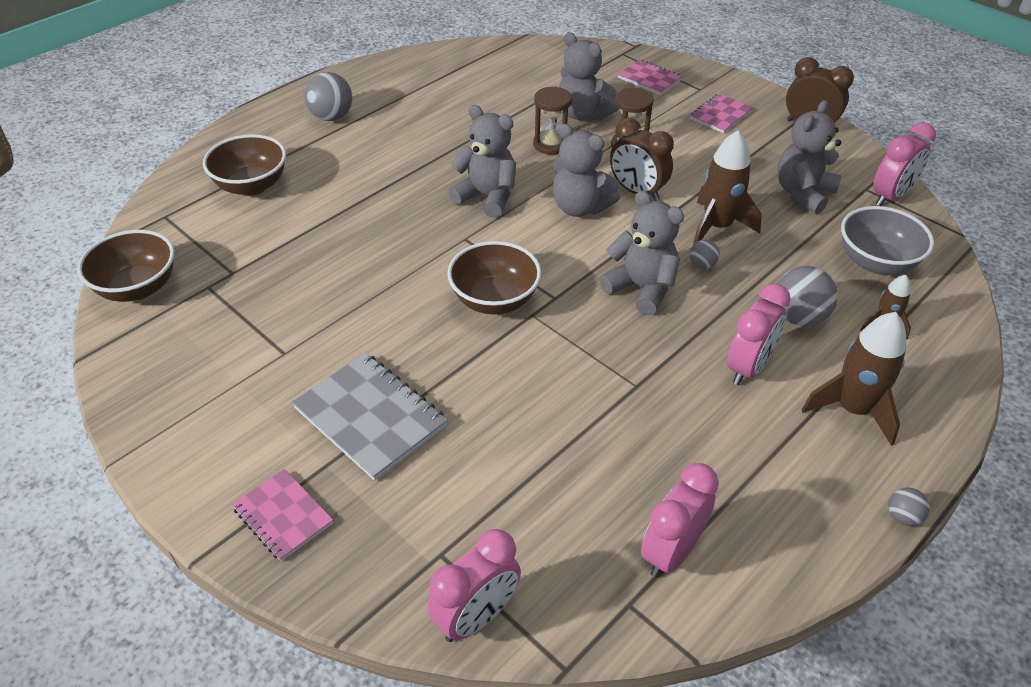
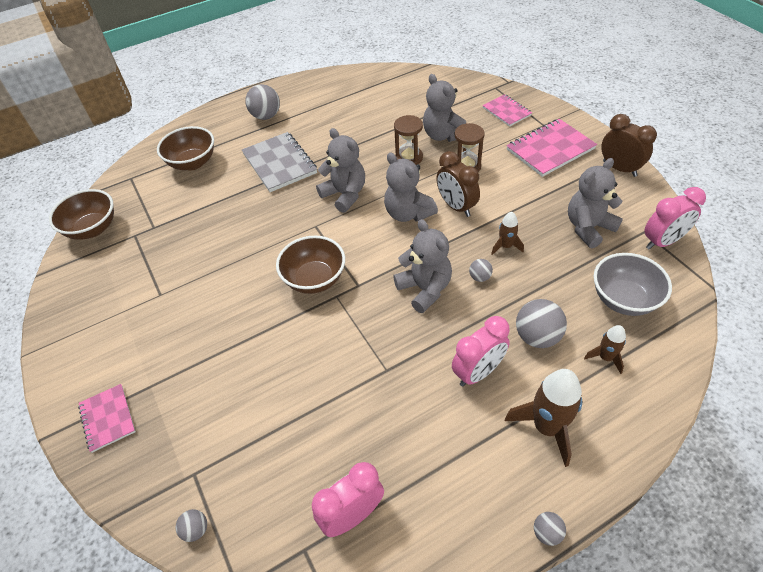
camera: 20 degrees right, 5 degrees up
grey notebook [292,353,448,481] -> grey notebook moved to [242,132,317,192]
pink clock [428,529,521,642] -> grey ball [176,509,207,542]
pink notebook [690,93,753,133] -> pink notebook [507,119,597,177], size x1.65
brown rocket [693,130,762,245] -> brown rocket [491,212,524,255], size x0.55

